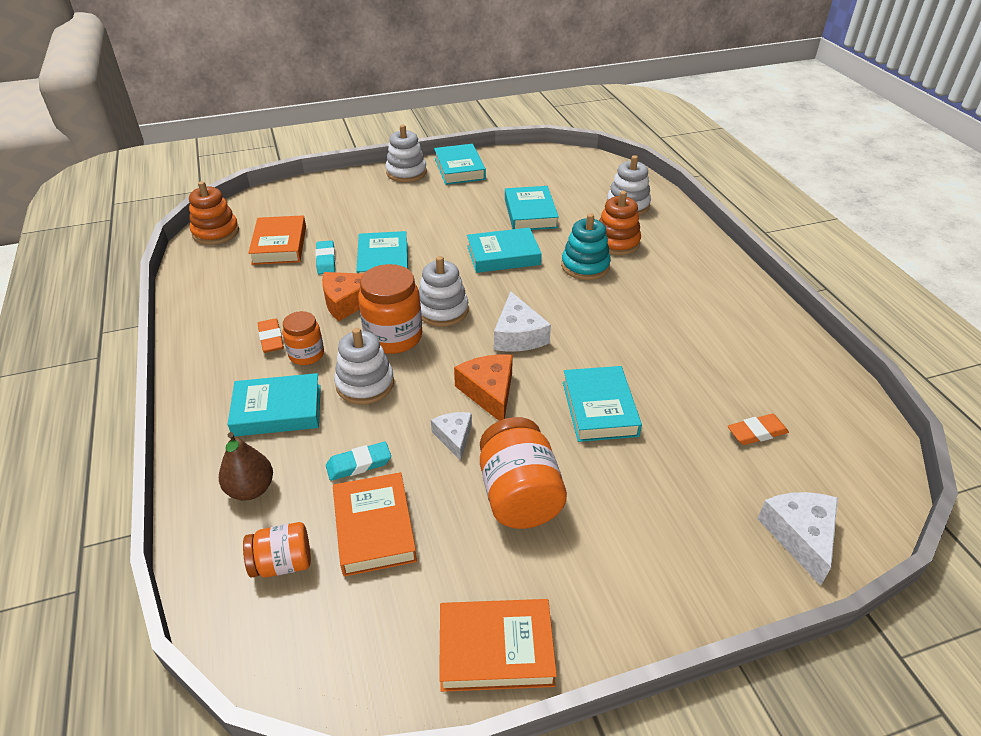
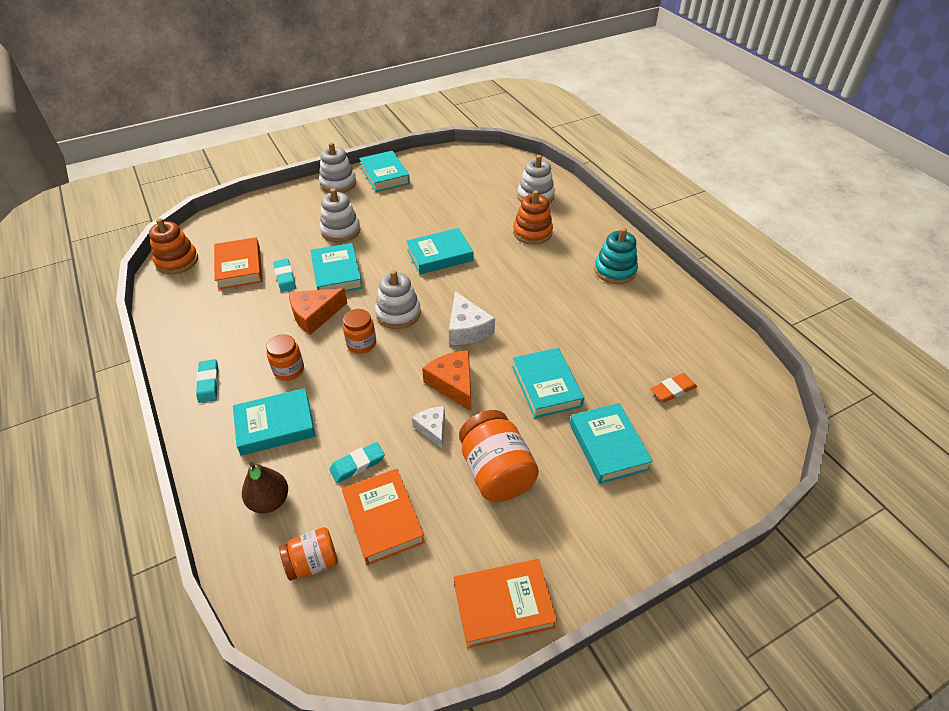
camera: 10 degrees left, 5 degrees up
orange eraser [257,318,284,353] -> none
white stacking toy [334,328,394,404] -> white stacking toy moved to [320,188,360,243]
orange jar [358,264,422,354] -> orange jar [343,309,376,354], size x0.60
turquoise book [505,186,559,230] -> turquoise book moved to [570,403,653,484]
turquoise stacking toy [561,213,611,280] -> turquoise stacking toy moved to [594,228,638,284]
white cheese [757,492,838,586] -> none
none -> turquoise eraser [196,359,219,403]

